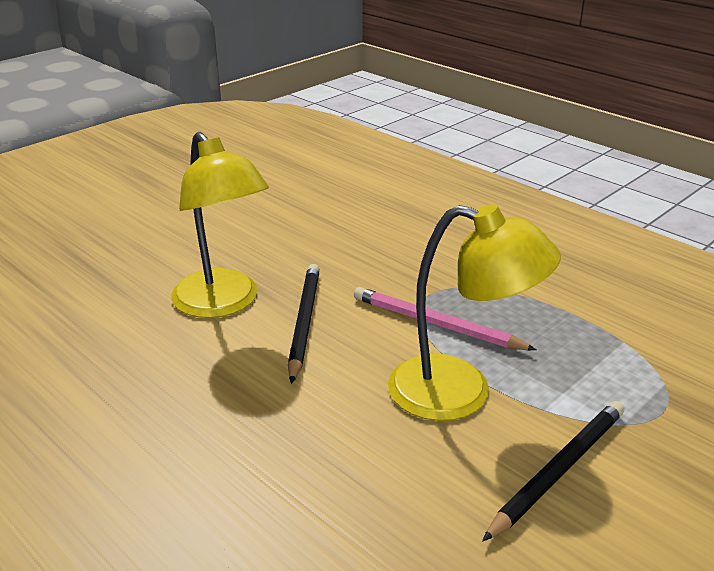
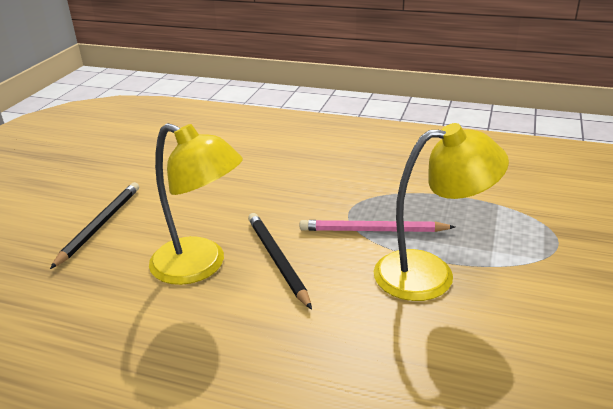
camera: 25 degrees left, 0 degrees up
black pencil [482,401,624,541] -> black pencil moved to [50,182,139,269]

